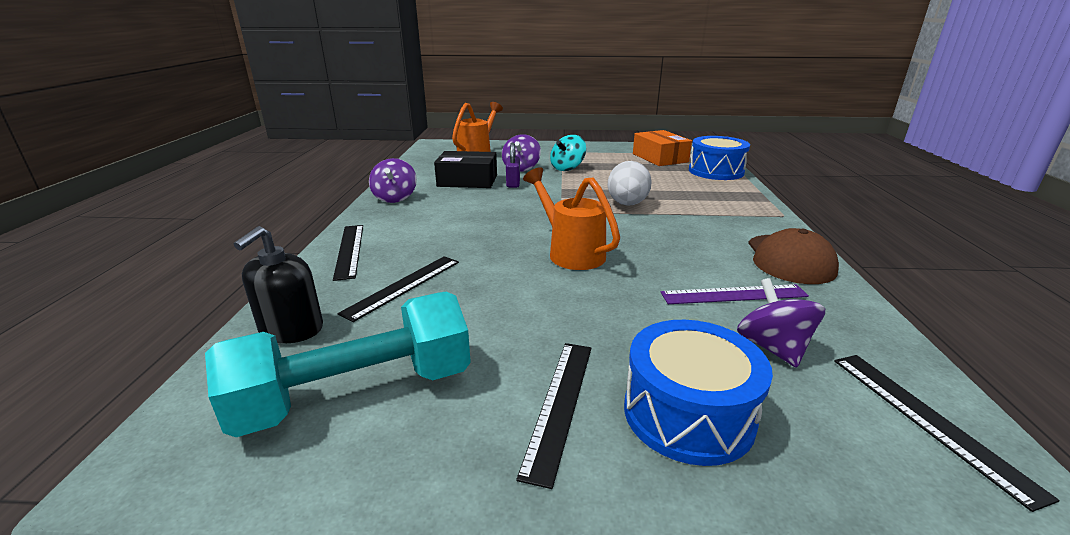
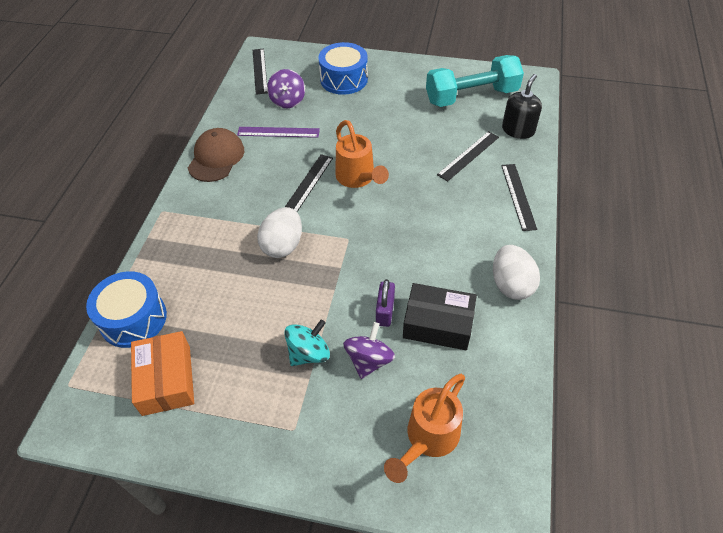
camera: 170 degrees left, 25 degrees up
purple spinning top [369,158,417,203] -> white egg [493,245,540,300]
black ruler [516,343,591,489] -> black ruler moved to [285,154,333,212]

